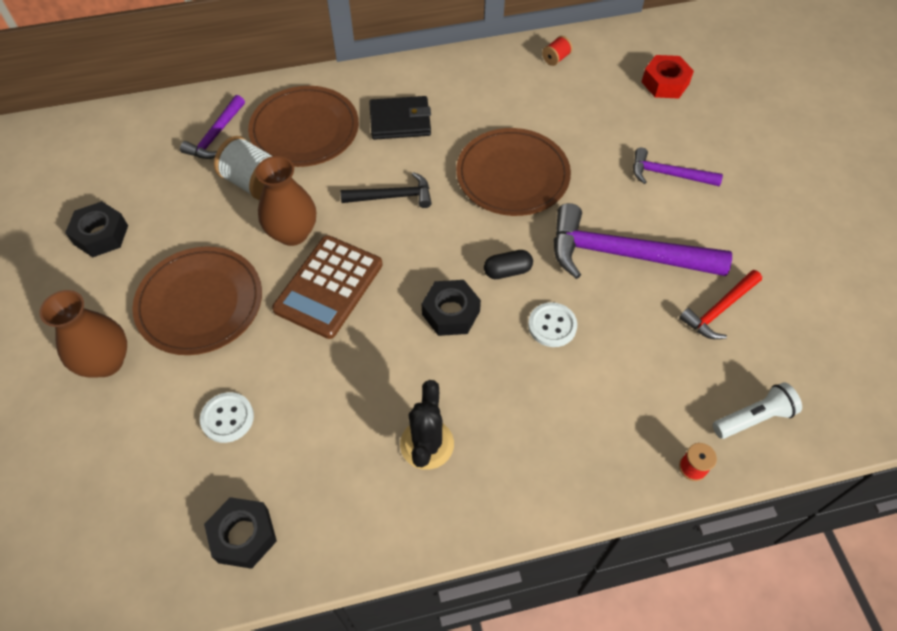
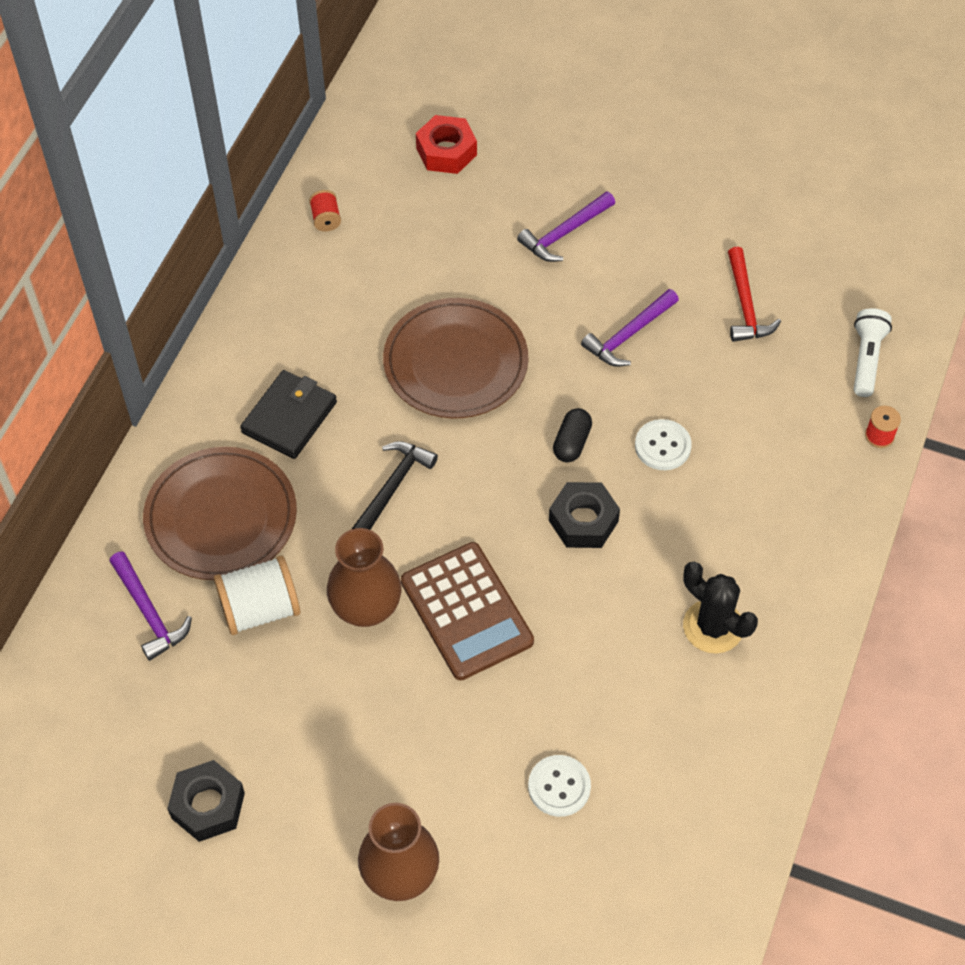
camera: 55 degrees left, 0 degrees up
brown plate [132,246,262,355] -> none
black nut [204,497,277,569] -> none
purple hammer [554,203,732,279] -> purple hammer [581,289,679,367], size x0.54

